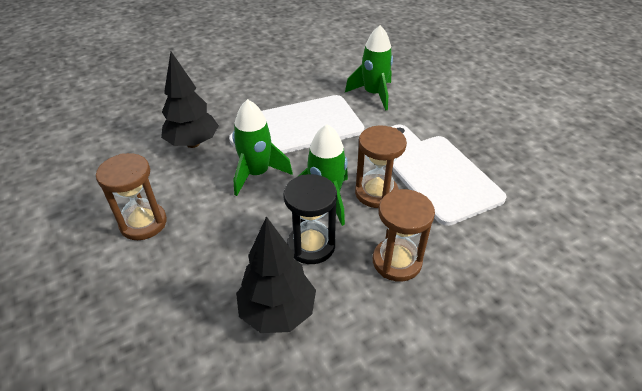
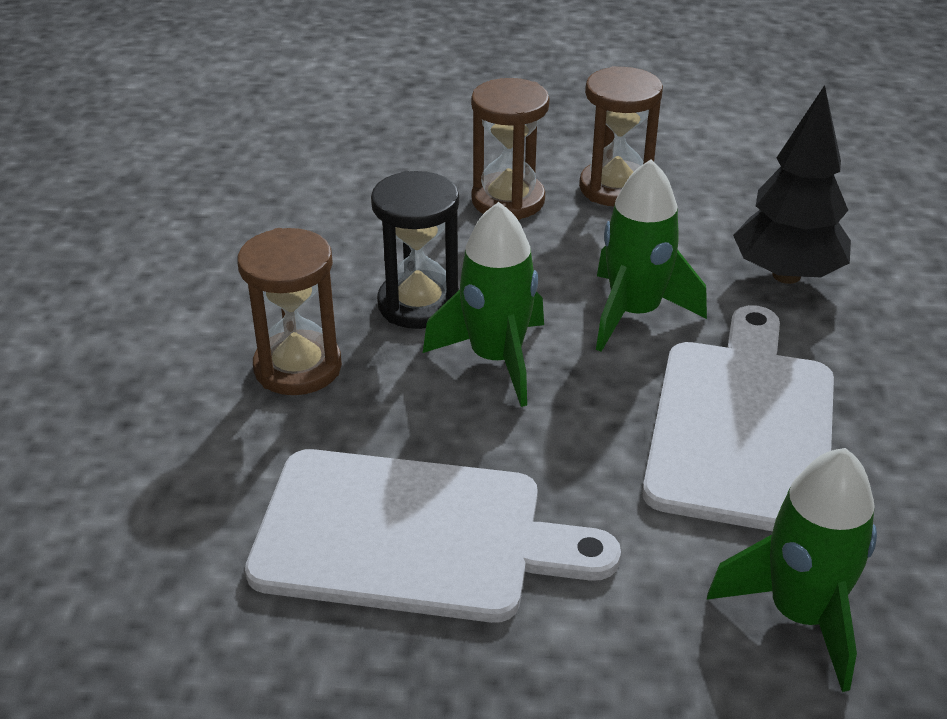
camera: 125 degrees right, 5 degrees down
black tree [236,216,316,333] -> none
brown hourglass [355,126,407,208] -> brown hourglass moved to [471,78,550,220]

